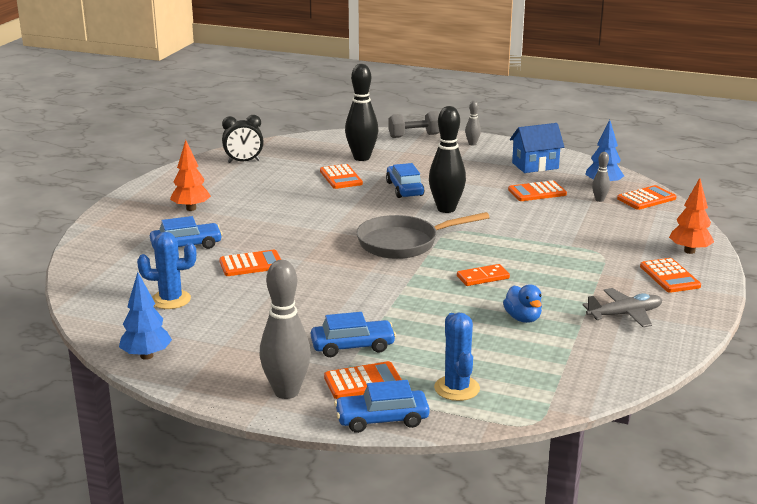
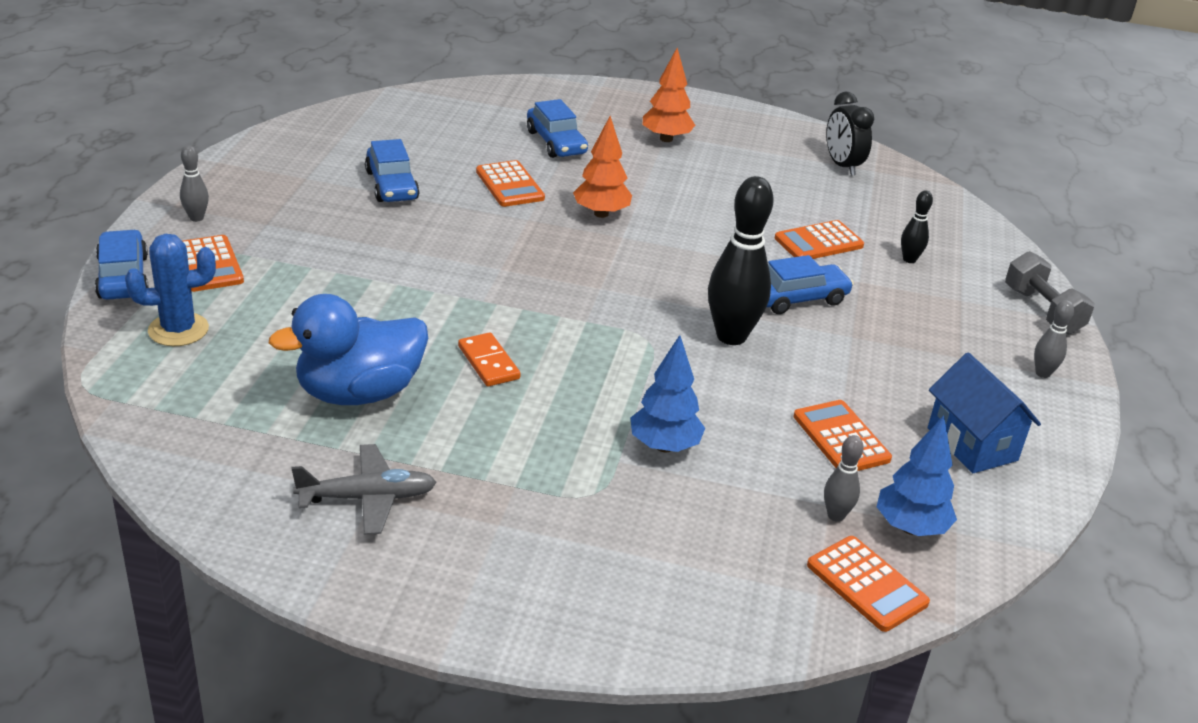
camera: 80 degrees right, 10 degrees up
blue tree [119,272,172,360] -> blue tree moved to [630,335,705,453]
blue cactus [137,232,196,309] -> none
grey bowling pin [260,260,311,399] -> grey bowling pin [180,145,209,222], size x0.48
blue car [311,312,396,357] -> blue car moved to [365,139,420,202]
black bowling pin [345,64,378,161] -> black bowling pin [901,190,933,263], size x0.48
grey pan [357,212,490,259] -> none
blue duck [503,284,542,323] -> blue duck [269,294,428,405], size x1.87
grey plane [582,288,662,327] -> grey plane turned 75 degrees counterclockwise [292,444,437,535]
orange calculator [640,258,701,293] -> none
orange tree [669,178,714,254] -> orange tree moved to [573,116,632,218]

